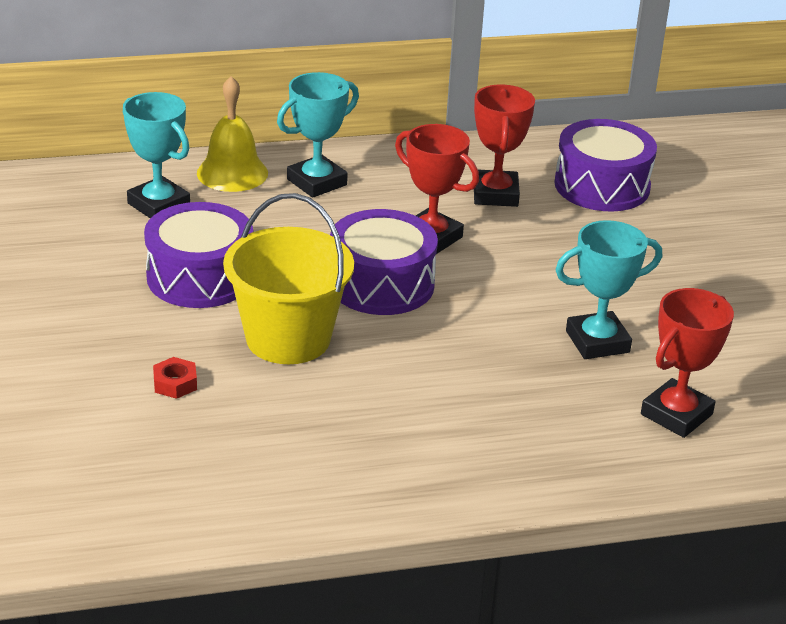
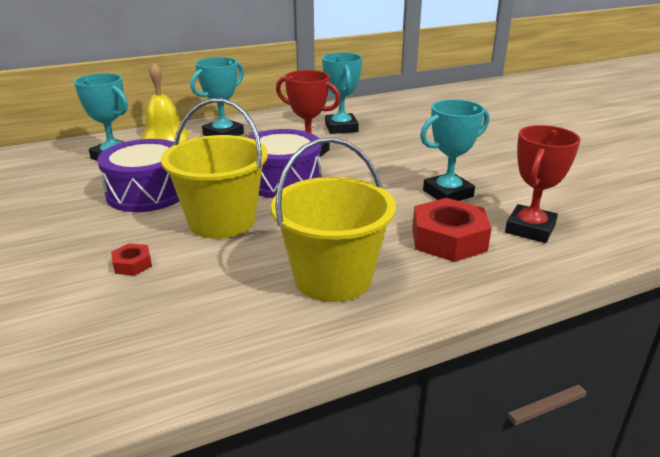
camera: 10 degrees left, 5 degrees down
red trophy [474,85,535,207] -> turquoise trophy [322,52,362,134]
purple drum [554,119,657,211] -> none
none -> yellow bucket [271,137,396,302]
none -> red nut [412,198,492,262]

